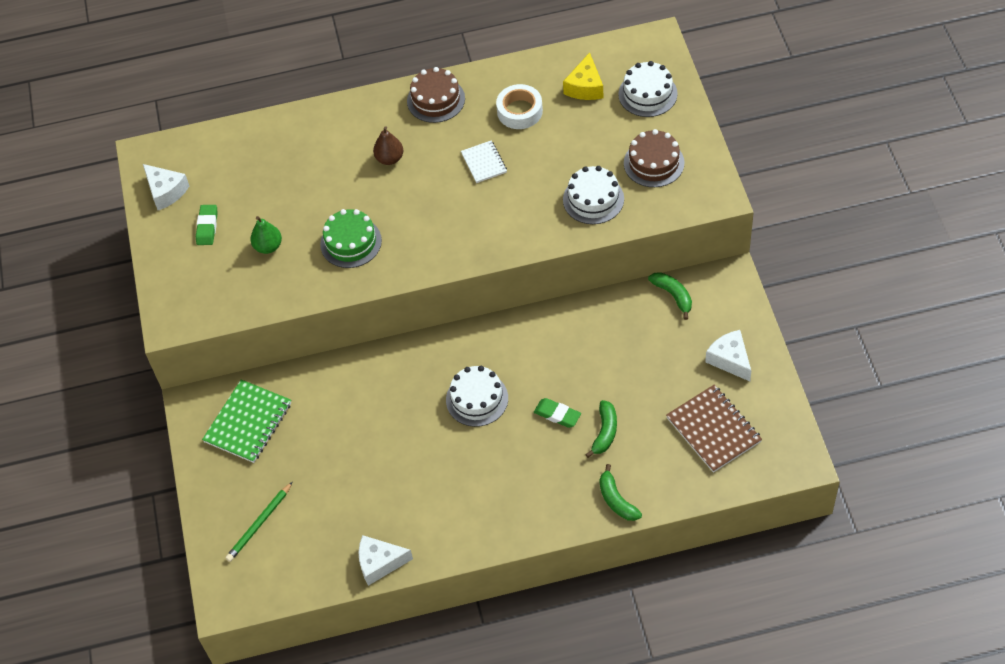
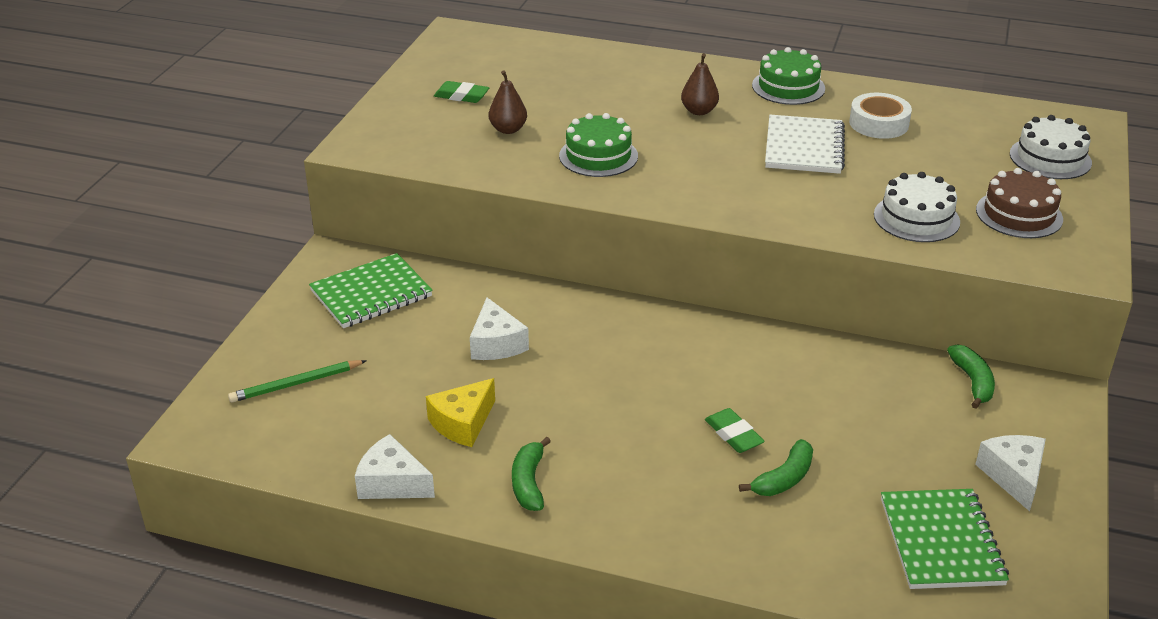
camera: 25 degrees right, 20 degrees down
white cheese [143,164,189,210] -> white cheese moved to [470,297,529,360]
green eraser [196,205,218,245] -> green eraser turned 75 degrees clockwise [434,81,489,103]
green pear [250,216,282,254] -> brown pear [489,70,527,134]
brown cake [407,67,465,123] -> green cake [752,47,825,105]
white cake [446,366,508,427] -> none
white notebook [461,141,507,183] -> white notebook [765,115,845,174], size x1.72
yellow cheese [563,52,603,100] -> yellow cheese moved to [426,378,495,447]
green banana [599,464,642,521] -> green banana moved to [512,437,551,511]
brown notebook [666,385,762,473] -> green notebook [881,489,1009,589]

